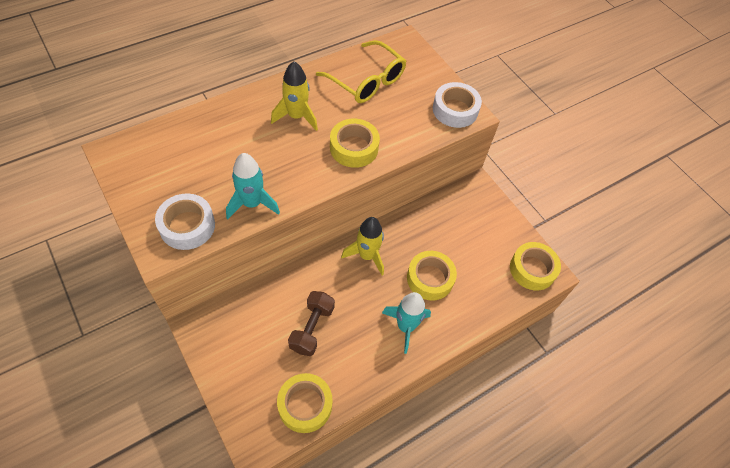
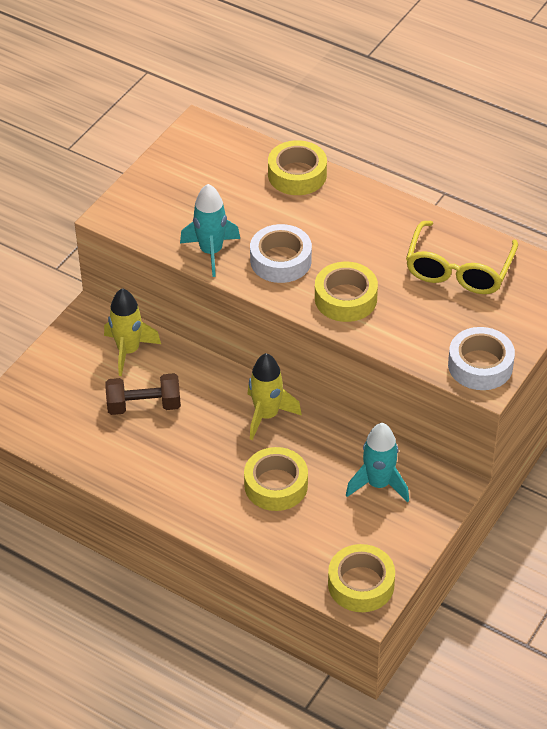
camera: 70 degrees right, 10 degrees down
white tape [155,194,215,250] -> white tape moved to [250,224,312,283]
yellow rocket [271,61,318,131] -> yellow rocket moved to [104,288,161,376]
yellow tape [277,373,333,433] -> yellow tape moved to [268,140,327,195]
turquoise rocket [382,292,431,354] -> turquoise rocket moved to [346,423,409,502]

